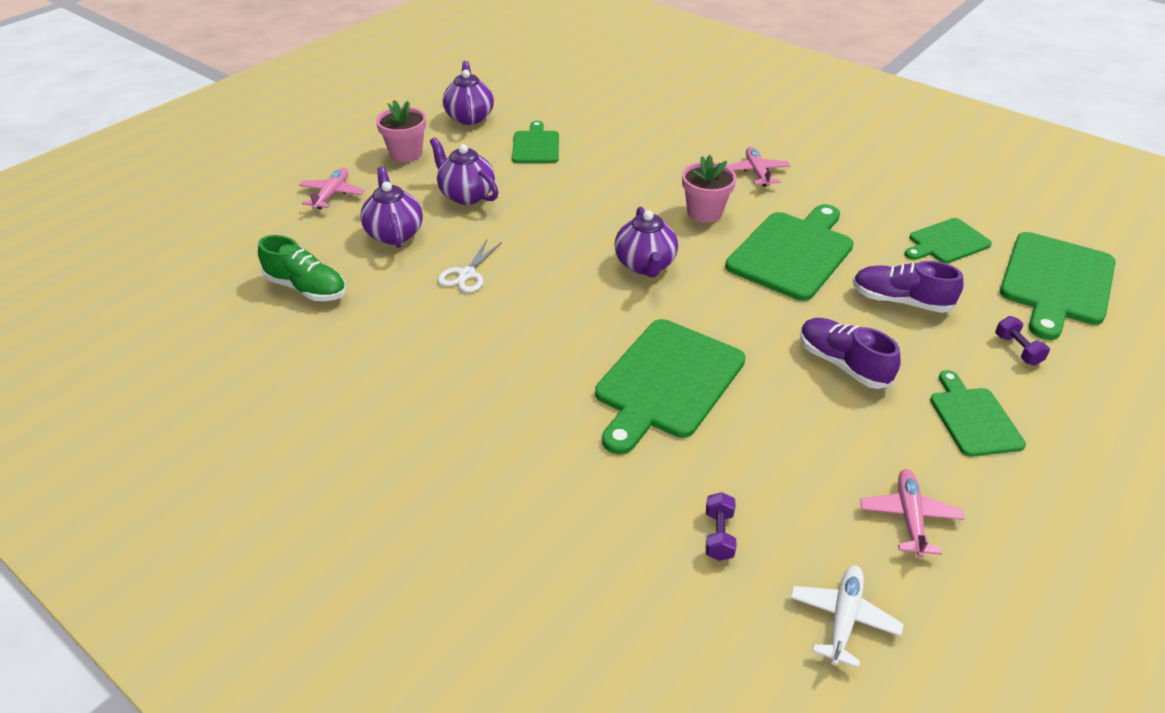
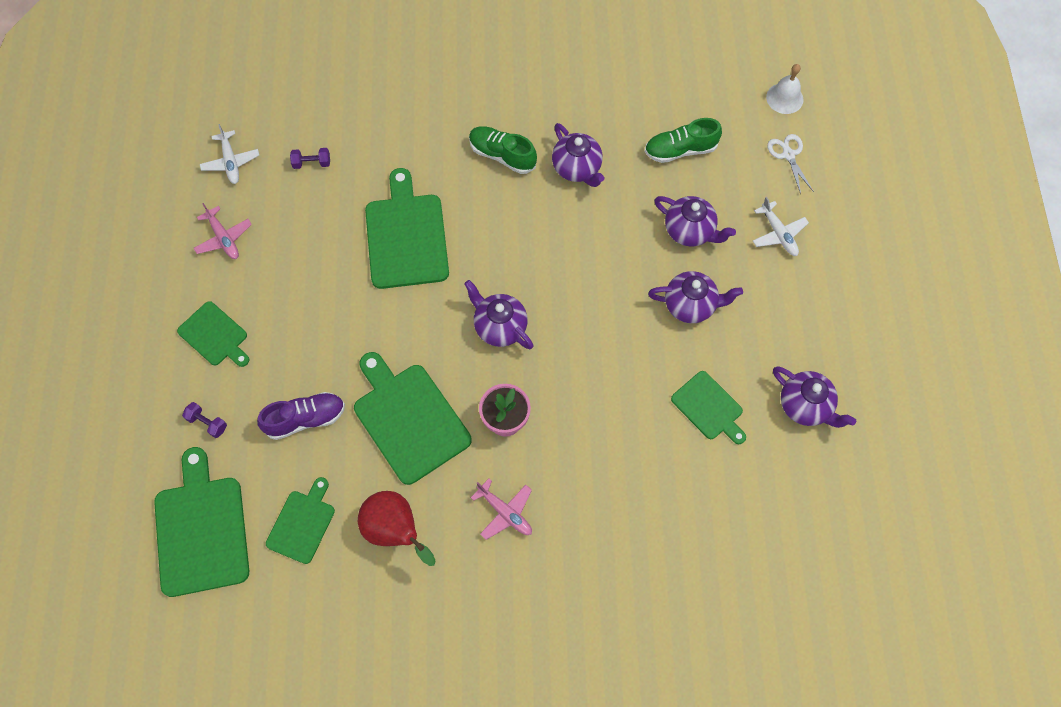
camera: 140 degrees right, 25 degrees up
pink plane [299,168,365,210] -> white plane [753,197,809,256]
pink flower pot [376,100,426,162] -> none
white scissors [438,240,502,293] -> white scissors moved to [767,134,814,194]
purple dumbbell [706,492,737,561] -> purple dumbbell turned 60 degrees counterclockwise [290,148,330,169]
green cutting board [725,204,854,301] -> green cutting board turned 150 degrees clockwise [354,352,472,485]
purple shoe [800,318,901,389] -> none
none -> red pear [358,491,435,566]
none -> green shoe [469,126,537,174]
none -> purple teapot [552,123,604,187]
none -> white bell [766,64,803,114]

